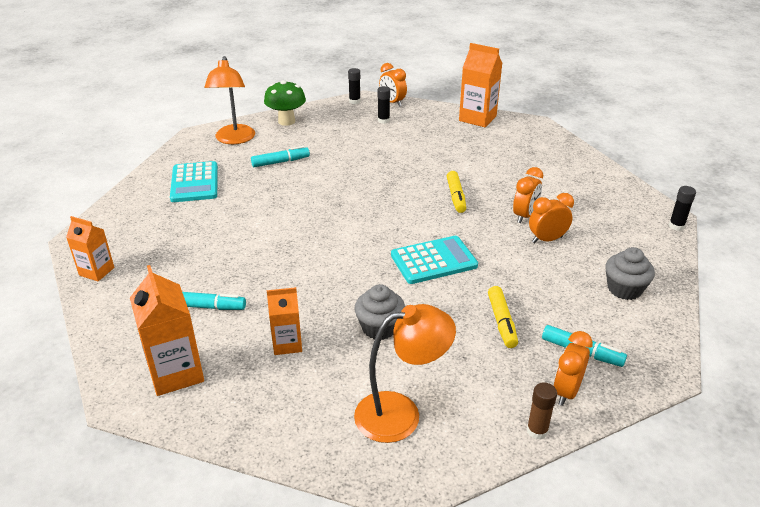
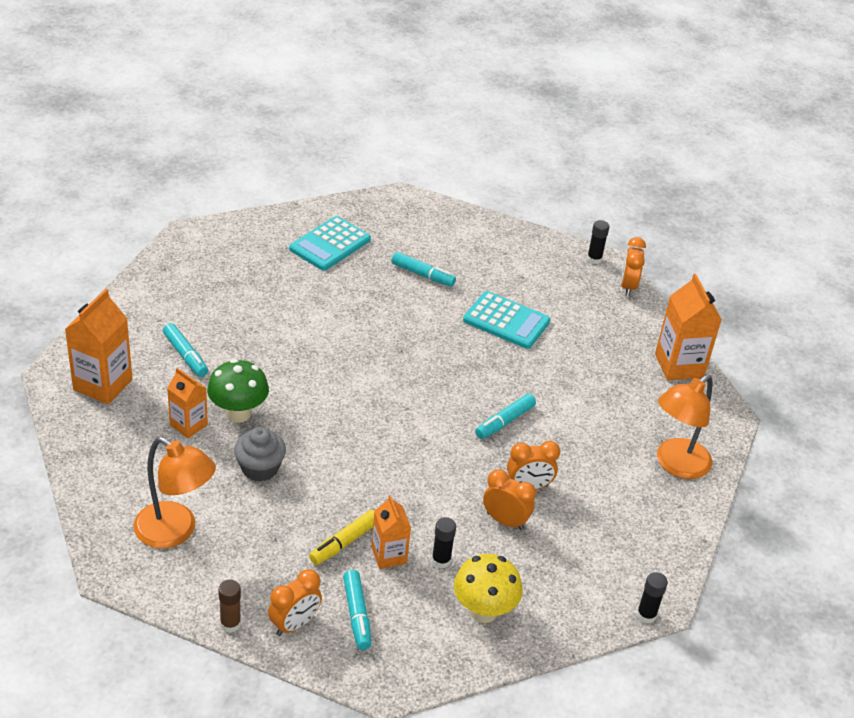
camera: 45 degrees right, 5 degrees up
orange carton [66,216,114,281] -> orange carton moved to [371,495,411,569]
orange lamp [205,56,255,144] -> orange lamp moved to [657,375,713,479]
green mushroom [264,80,306,126] -> green mushroom moved to [207,359,269,423]
black glue stick [377,86,390,124] -> black glue stick moved to [432,517,456,568]
turquoise calculator [391,236,478,284] -> turquoise calculator moved to [463,291,550,349]
yellow marker [447,171,466,213] -> turquoise marker [475,394,536,439]
orange clock [553,331,593,406] -> orange clock turned 150 degrees clockwise [268,569,322,636]
grey cupcake [605,247,655,300] -> yellow mushroom [454,554,522,623]

